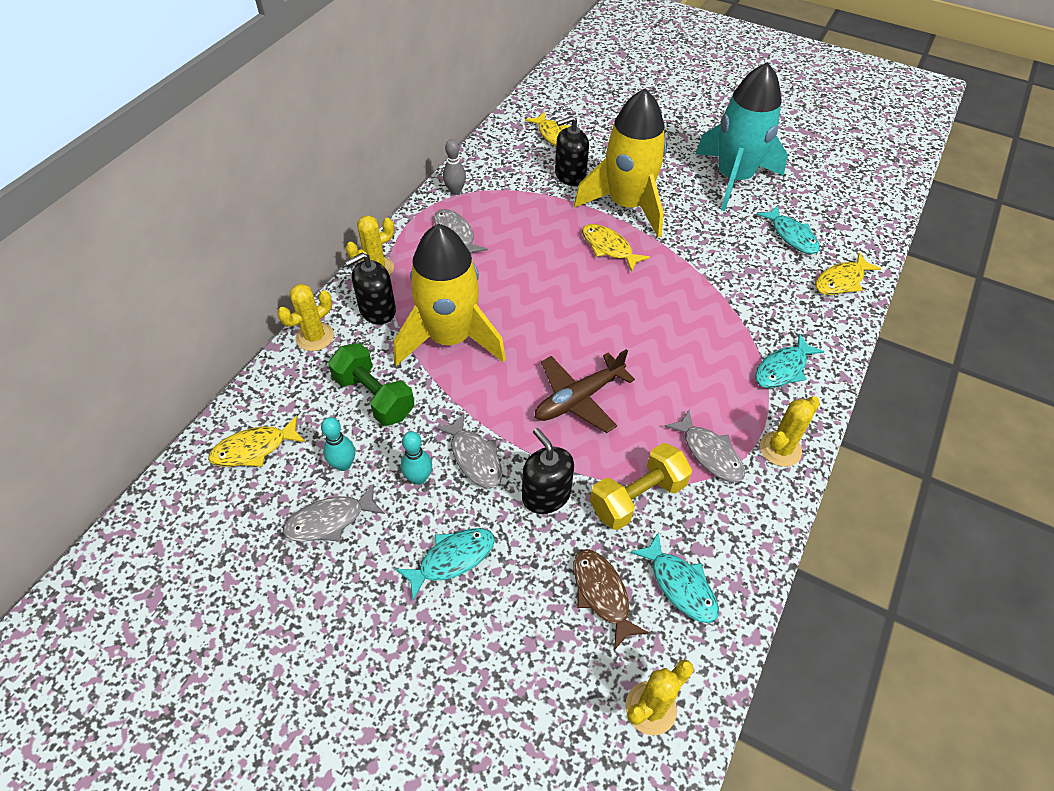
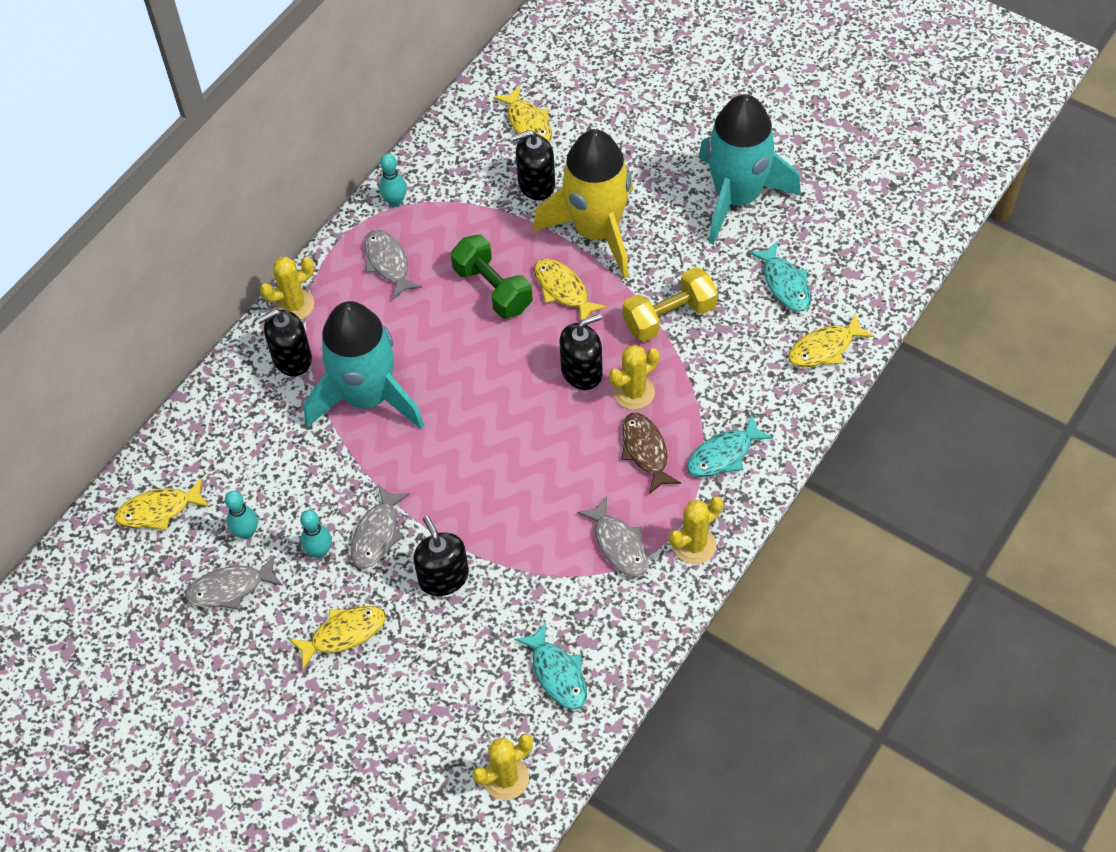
camera: 10 degrees right, 5 degrees up
yellow cactus [277,284,334,351] -> yellow cactus moved to [609,345,659,410]
green dumbbell [328,343,414,426] -> green dumbbell moved to [451,235,533,318]
yellow rocket [394,224,506,366] -> turquoise rocket [304,301,425,429]
turquoise fish [395,528,495,600] -> yellow fish [289,606,386,669]
grey fish [435,413,502,488] -> grey fish turned 45 degrees clockwise [350,485,410,568]
grey bowling pin [443,139,466,195] -> turquoise bowling pin [379,154,407,207]
brown plane [535,349,635,433] -> none
brown fish [574,549,649,650] -> brown fish moved to [621,413,681,494]
yellow dumbbell [590,443,692,530] -> yellow dumbbell moved to [623,267,718,342]
none -> black soap dispenser [560,314,603,390]

